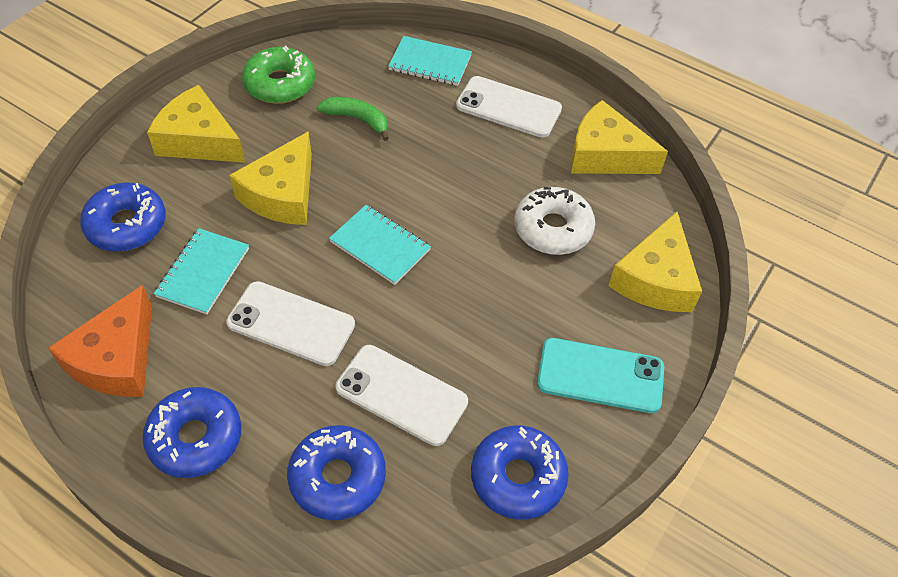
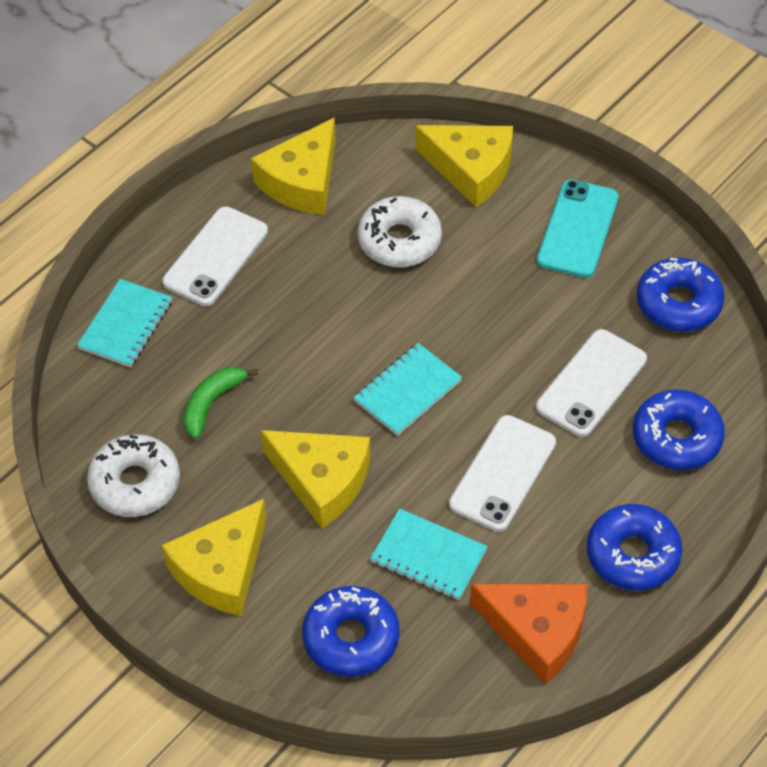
camera: 80 degrees left, 0 degrees up
green donut [242,46,315,104] -> white donut [87,434,180,517]

